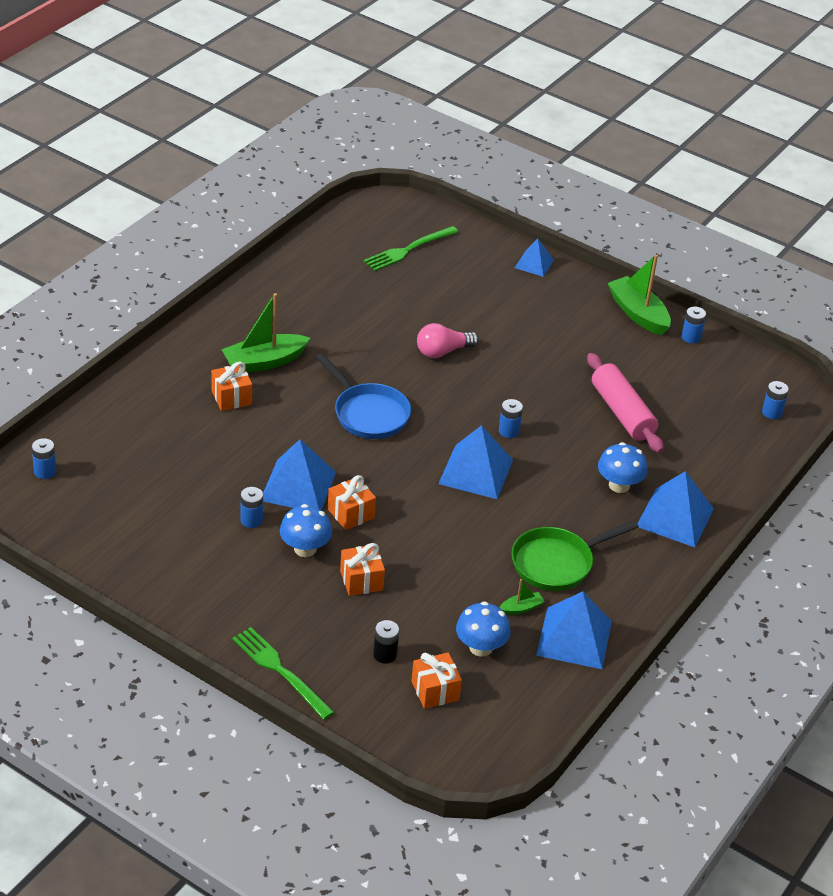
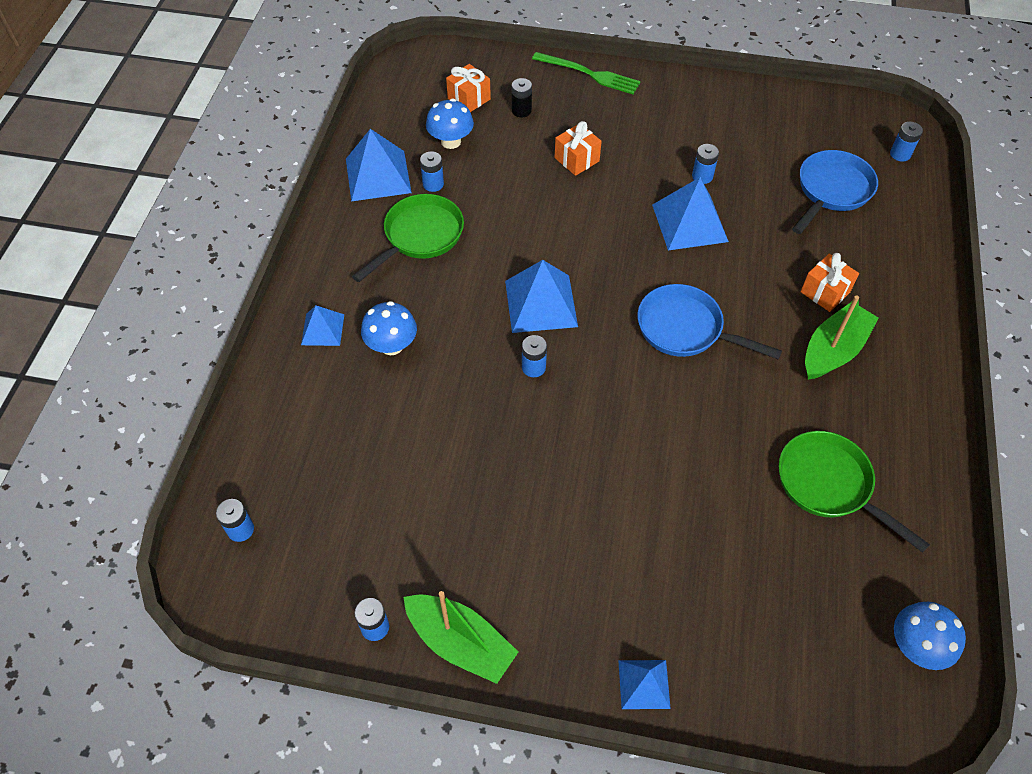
camera: 160 degrees right, 15 degrees up
blue mushroom [280,504,332,557] -> blue mushroom moved to [894,602,966,670]
orange gift [328,475,376,530] -> none
green fork [364,226,458,271] -> none
pink light bulb [417,323,479,358] -> none
green boat [499,579,545,615] -> blue battery [420,151,444,192]
pink rolling pin [587,353,664,453] -> none
blue pyramid [637,471,714,547] -> blue pyramid [301,306,344,346], size x0.58
none -> green pan [779,431,930,553]
none -> blue pan [792,150,878,234]

